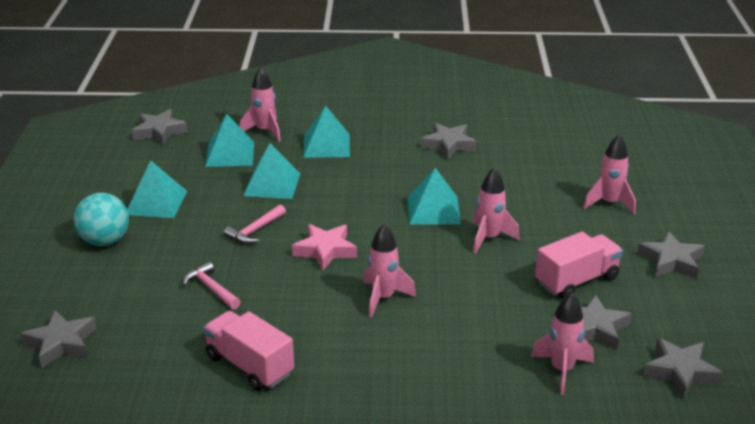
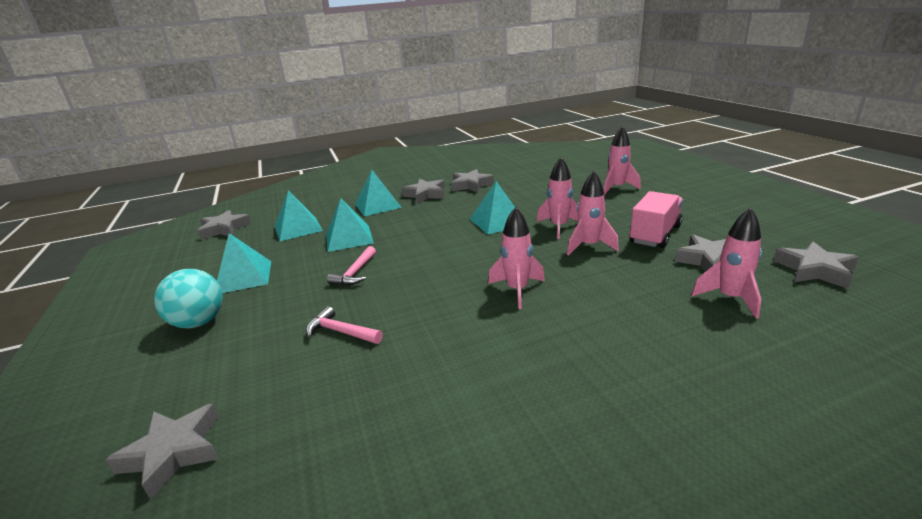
camera: 20 degrees left, 5 degrees down
pink truck [203,311,294,391] -> none
pink rocket [240,67,281,142] -> pink rocket moved to [567,171,619,255]
pink star [292,224,357,270] -> none
grey star [637,231,705,279] -> grey star moved to [401,179,445,204]

